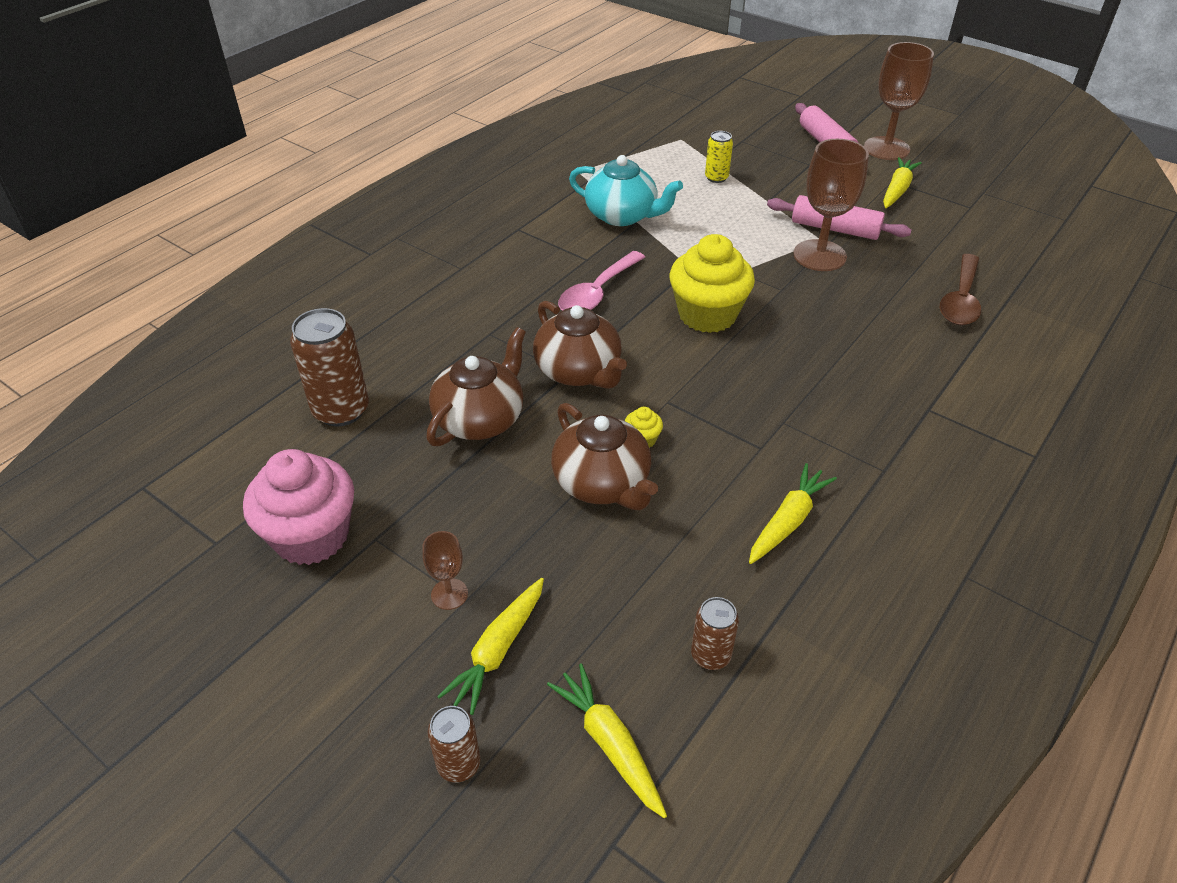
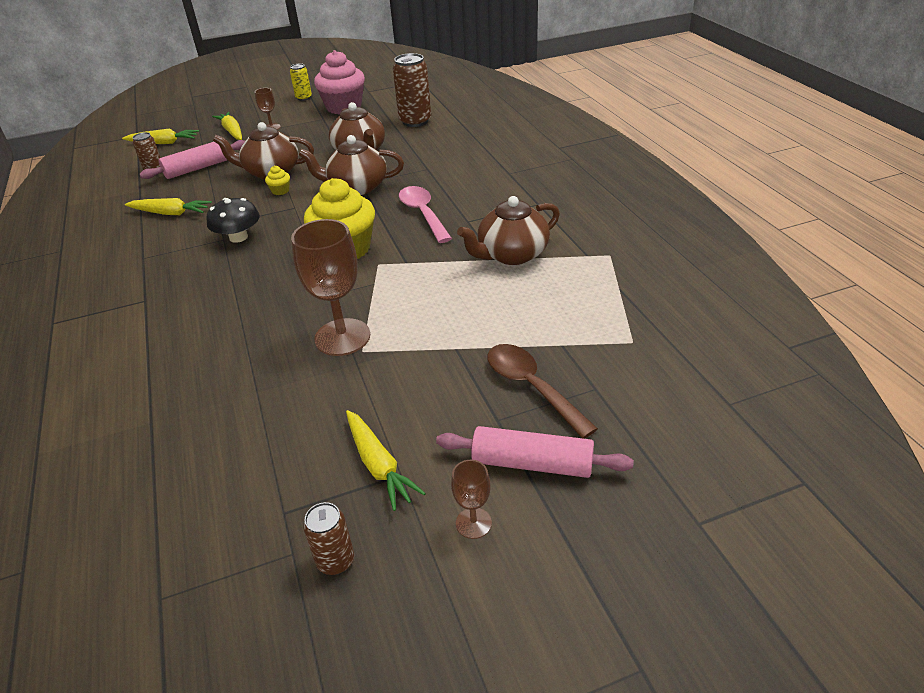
camera: 125 degrees right, 5 degrees down
brown can [428,706,481,782] -> brown can moved to [303,502,354,575]
turquoise teapot [569,155,683,226] -> brown teapot [457,196,560,265]
yellow can [705,131,733,183] -> yellow can moved to [290,63,312,101]
yellow carrot [749,463,837,564] -> yellow carrot turned 60 degrees counterclockwise [125,198,212,215]
pink rolling pin [767,195,911,240] -> pink rolling pin moved to [140,140,245,179]
brown goblet [864,42,934,160] -> brown goblet [451,460,492,539], size x0.49
brown spoon [940,254,981,325] -> brown spoon moved to [487,344,598,439]
none -> black mushroom [207,198,260,243]

